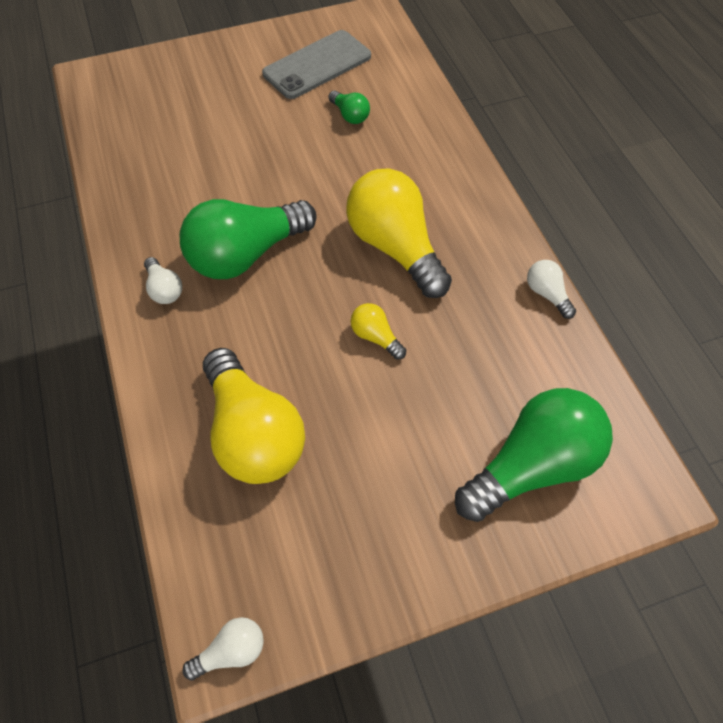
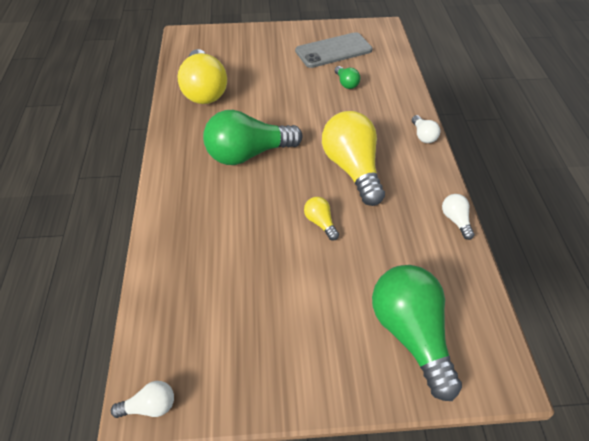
camera: 15 degrees right, 10 degrees down
white light bulb [144,257,182,304] -> white light bulb moved to [412,115,440,143]
yellow light bulb [203,348,305,484] -> yellow light bulb moved to [177,49,227,104]
green light bulb [455,388,613,522] -> green light bulb turned 90 degrees counterclockwise [372,265,462,401]

